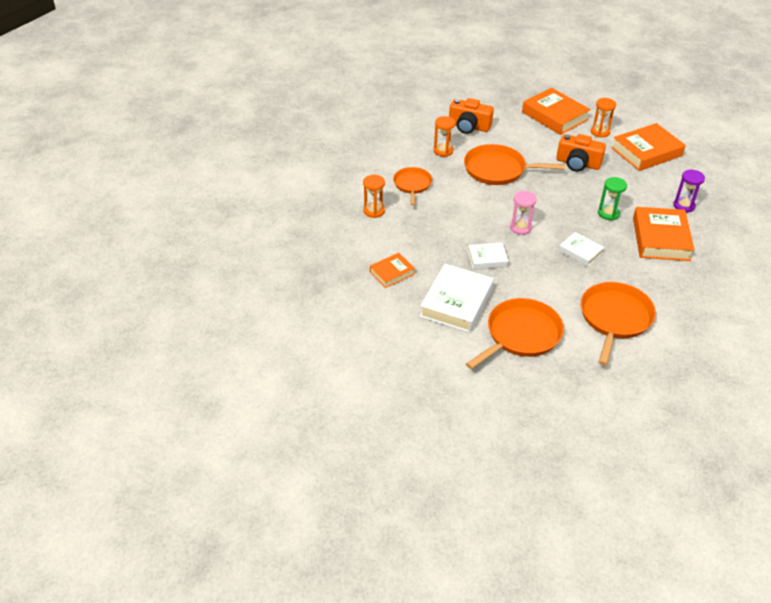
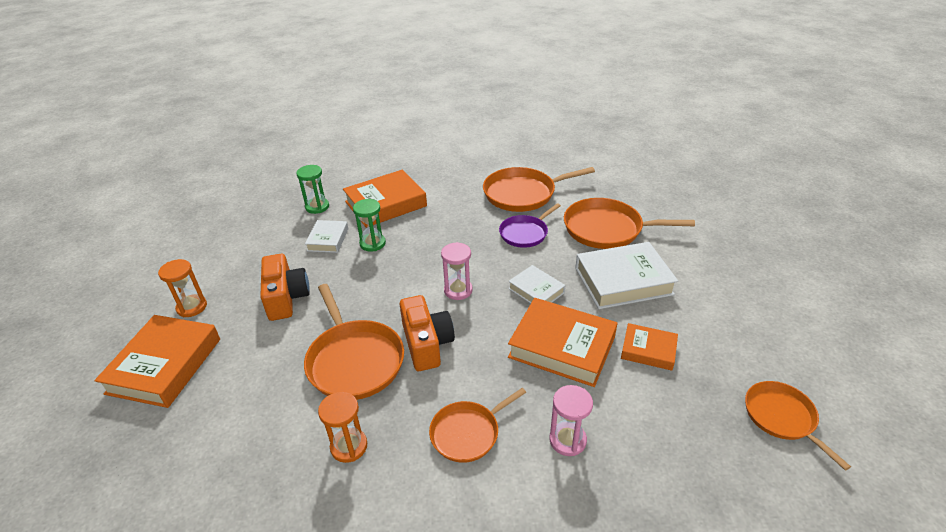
camera: 125 degrees left, 5 degrees down
orange hourglass [363,175,385,218] -> pink hourglass [549,385,593,456]
orange camera [449,98,494,134] -> orange camera moved to [400,295,455,371]
white book [559,232,604,267] -> white book moved to [305,220,348,253]
orange book [611,123,686,171] -> orange book moved to [508,298,618,387]
purple hourglass [673,170,705,212] -> green hourglass [296,165,329,214]
none -> purple pan [499,203,561,248]
none -> orange pan [745,381,851,471]

